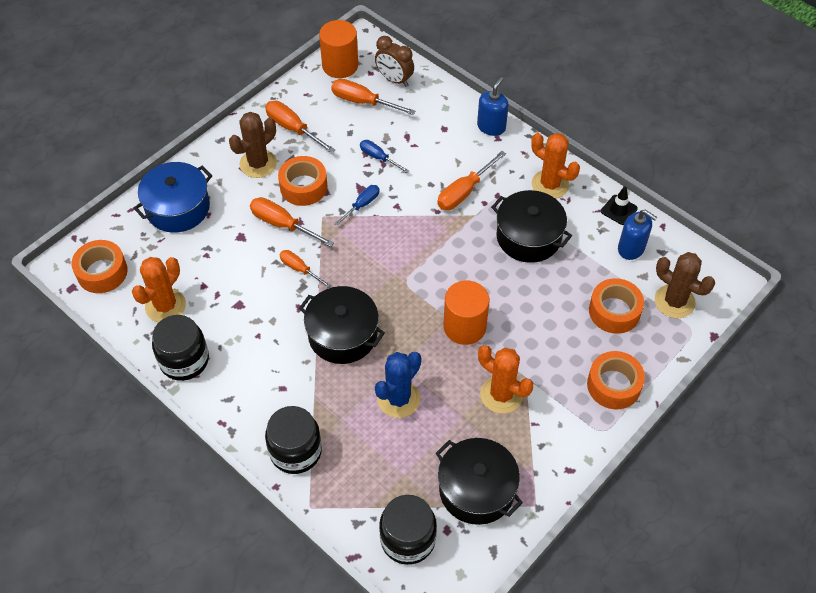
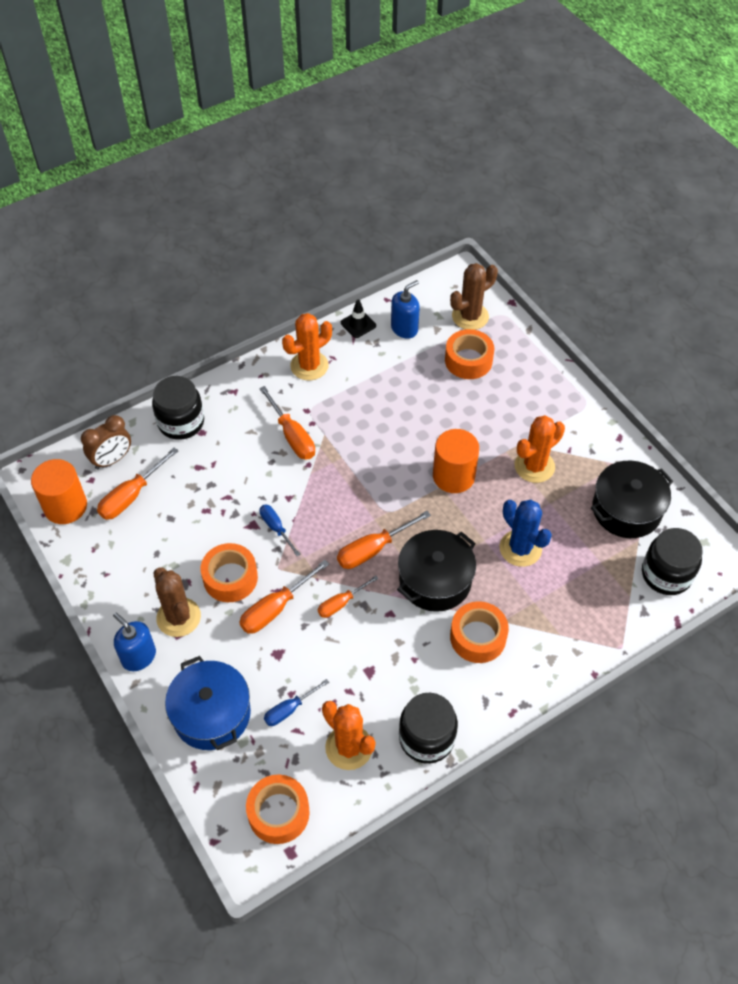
camera: 75 degrees left, 0 degrees up
orange screwdriver [265,101,335,153] -> orange screwdriver moved to [337,511,431,569]
black jar [265,406,322,474] -> black jar moved to [152,376,204,440]
blue screwdriver [360,140,409,173] -> blue screwdriver moved to [264,679,329,726]
blue soap dispenser [477,77,509,136] -> blue soap dispenser moved to [113,613,156,671]
black pot [491,190,572,263] -> none
orange tape [587,351,645,409] -> orange tape moved to [450,601,509,663]

